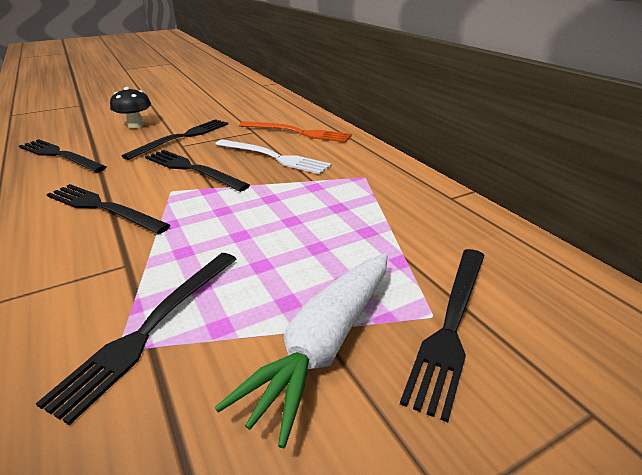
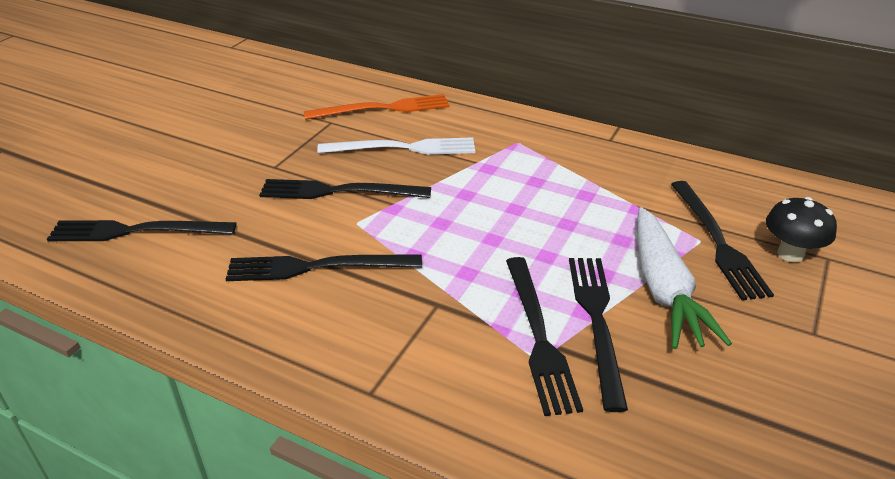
camera: 35 degrees left, 5 degrees up
black mushroom [110,87,151,128] -> black mushroom moved to [766,197,837,262]
black fork [122,119,228,160] -> black fork moved to [569,258,628,412]

